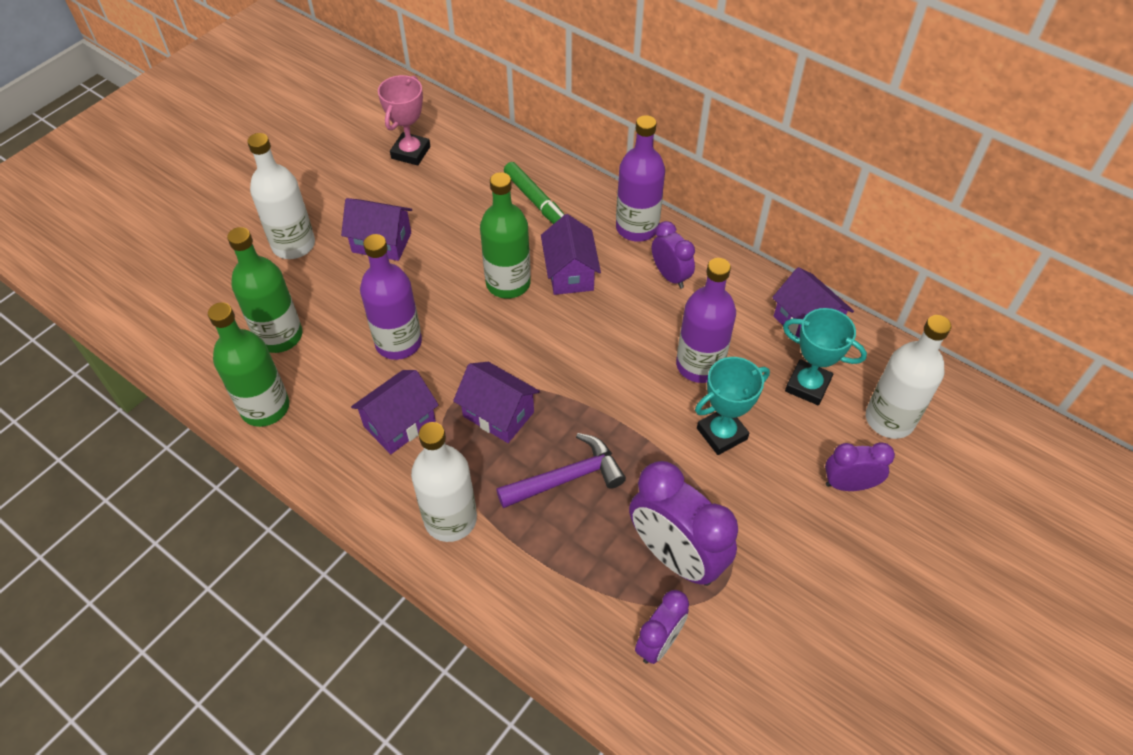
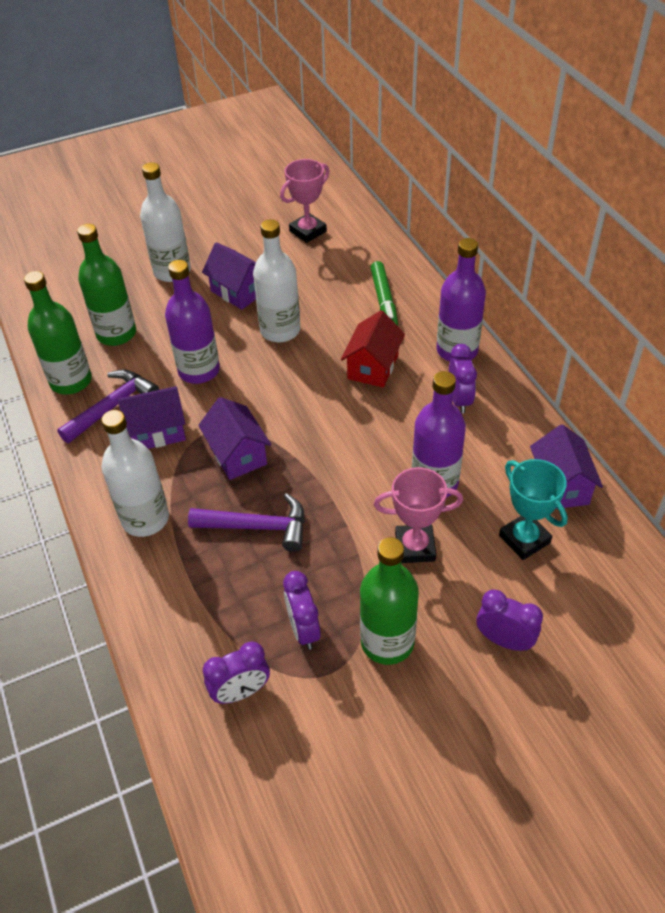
camera: 30 degrees right, 5 degrees down
green bottle [480,172,531,299] -> green bottle moved to [360,537,419,665]
purple house [541,214,601,295] -> red house [341,310,405,388]
purple clock [629,461,738,586] -> purple clock [283,571,321,650], size x0.57
turquoise trophy [695,357,770,455] -> pink trophy [374,467,463,563]
white bottle [866,315,951,439] -> white bottle moved to [253,219,300,342]
none -> purple hammer [57,369,159,443]

